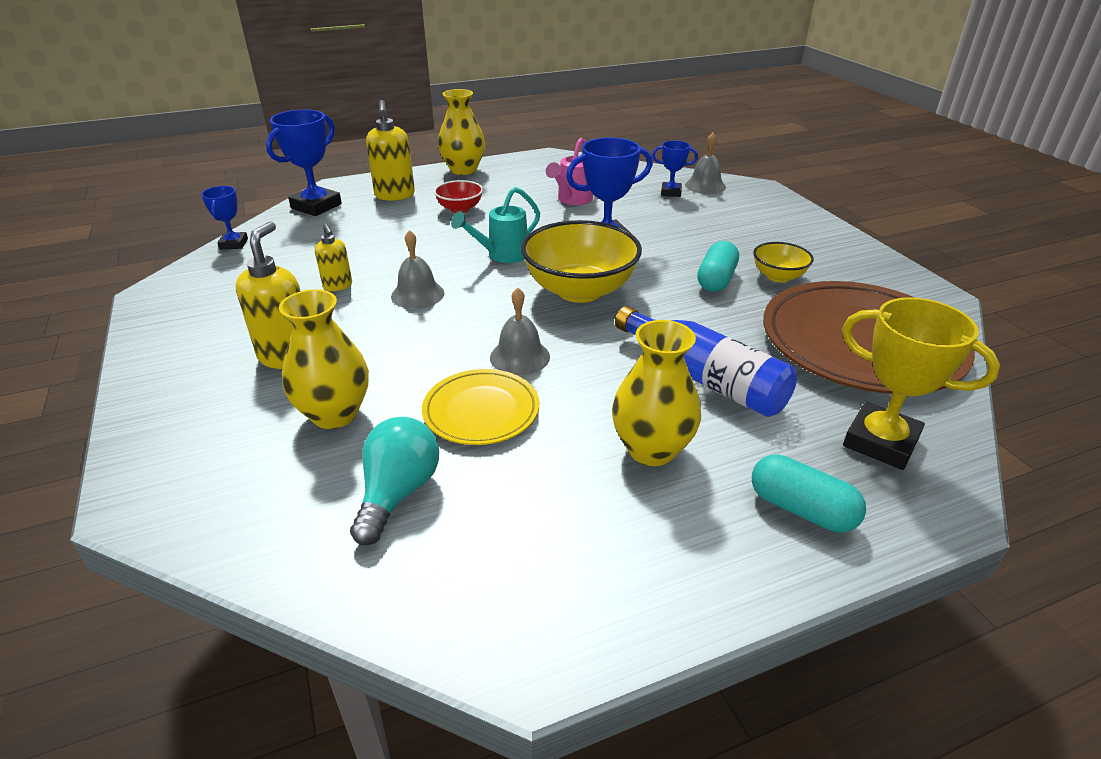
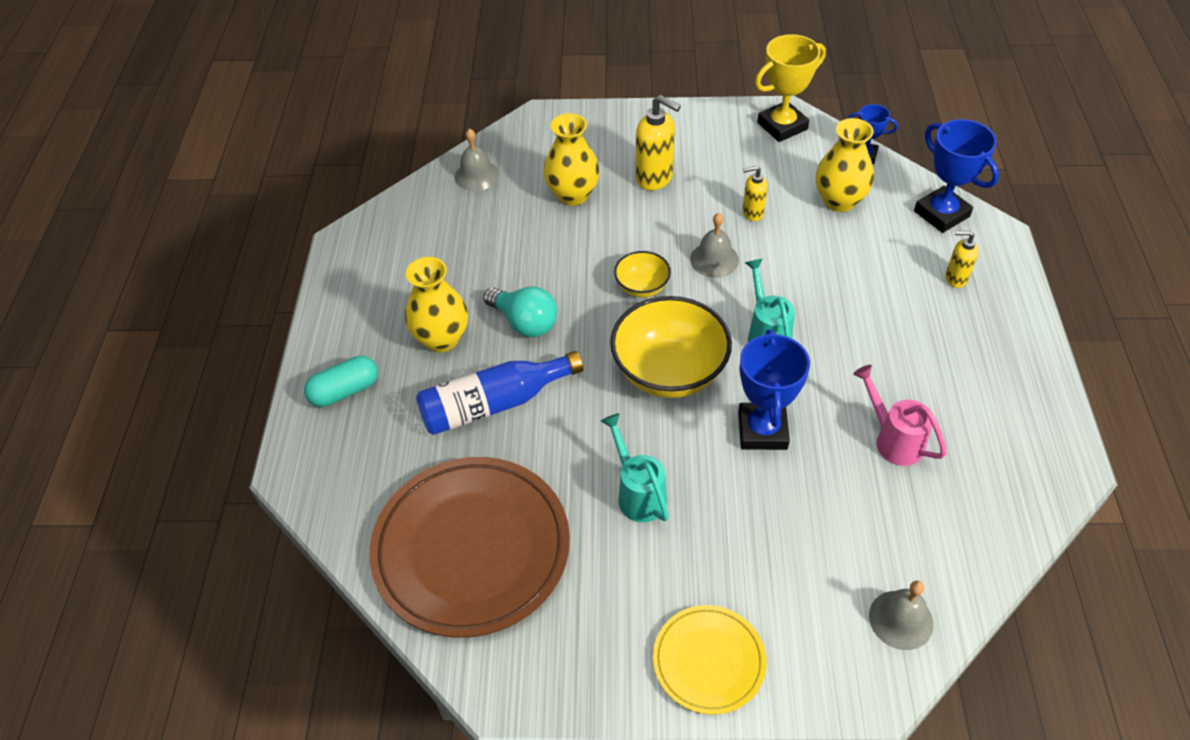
camera: 115 degrees right, 15 degrees up
turquoise light bulb [350,417,439,546] -> turquoise light bulb moved to [483,286,558,337]
yellow soap dispenser [366,100,415,201] -> yellow soap dispenser [945,231,978,288], size x0.59
yellow plate [422,369,539,445] -> yellow plate moved to [653,605,766,715]
red bowl [434,180,483,213] -> none
yellow vase [438,89,485,175] -> yellow vase moved to [816,118,874,212]
grey bell [490,288,550,375] -> grey bell moved to [454,128,499,191]
blue trophy [652,141,698,197] -> none
turquoise capsule [697,241,739,292] -> turquoise watering can [601,413,669,522]
yellow bowl [753,242,814,282] -> yellow bowl moved to [614,251,671,298]
yellow trophy [842,297,1000,470] -> yellow trophy moved to [755,34,826,142]

